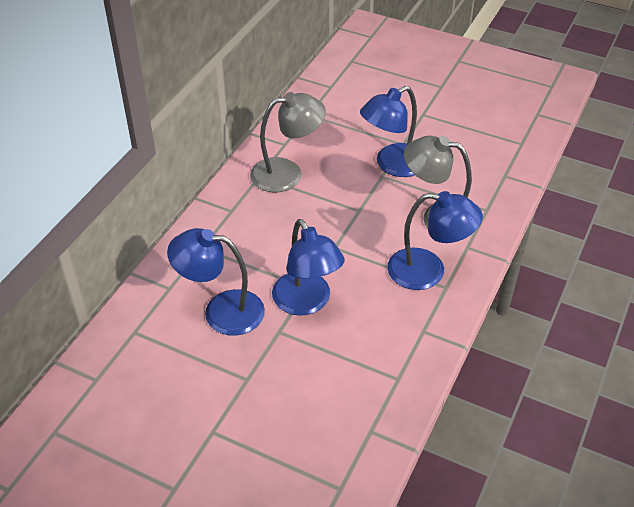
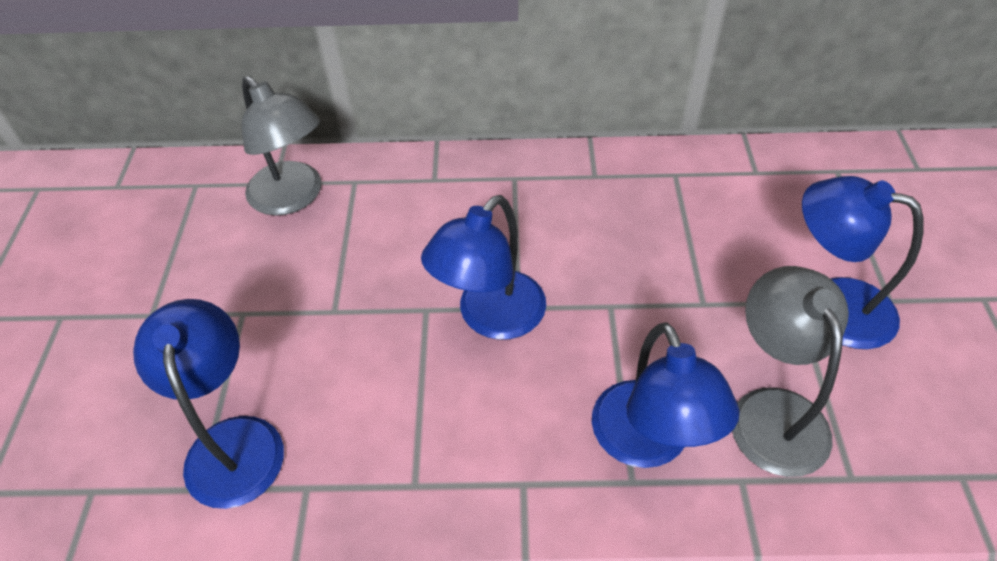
camera: 65 degrees right, 5 degrees up
blue lamp [167,228,265,336] -> blue lamp moved to [133,299,284,509]
grey lamp [250,92,326,193] -> grey lamp moved to [242,76,321,216]

